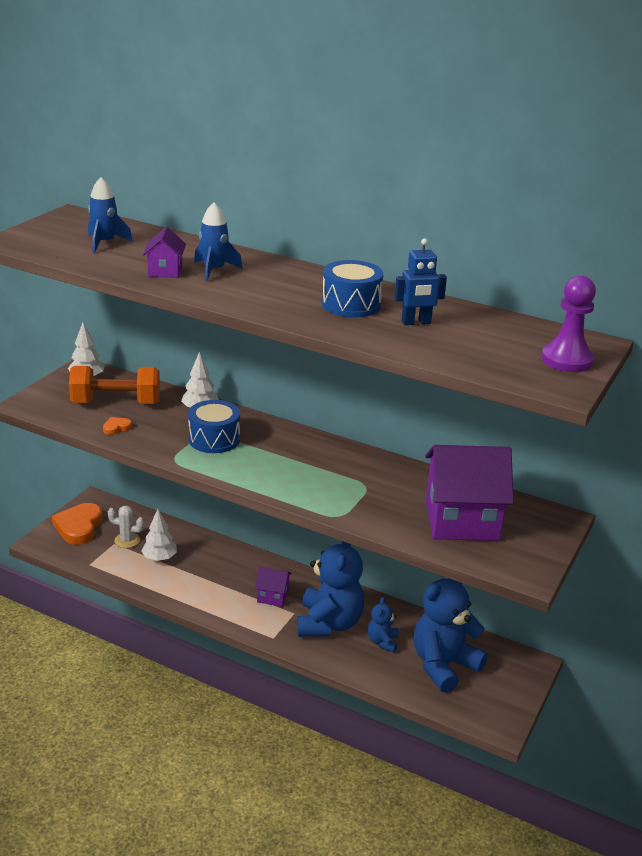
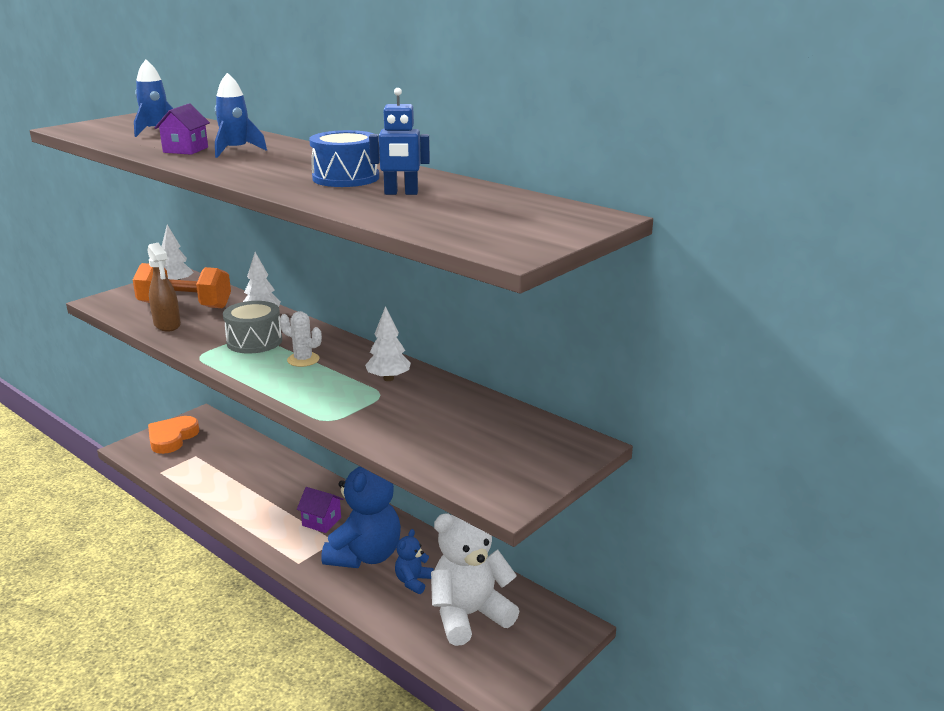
camera: 15 degrees right, 5 degrees down
orange heart [103,417,132,435] -> brown spray bottle [147,243,181,331]
white cactus [108,506,144,548] -> white cactus moved to [280,311,322,367]
white tree [141,509,177,561] -> white tree moved to [365,306,411,381]
blue drum [188,400,240,453] -> grey drum [223,301,282,354]
blue teddy bear [414,578,488,693] -> white teddy bear [431,513,519,646]
purple house [425,445,514,541] -> none
purple pawn [541,275,596,372] -> none

